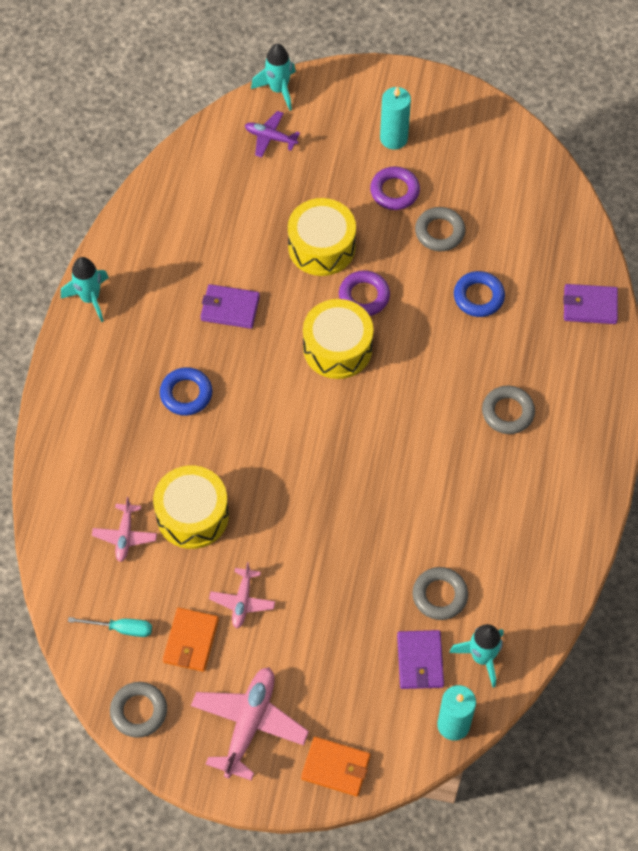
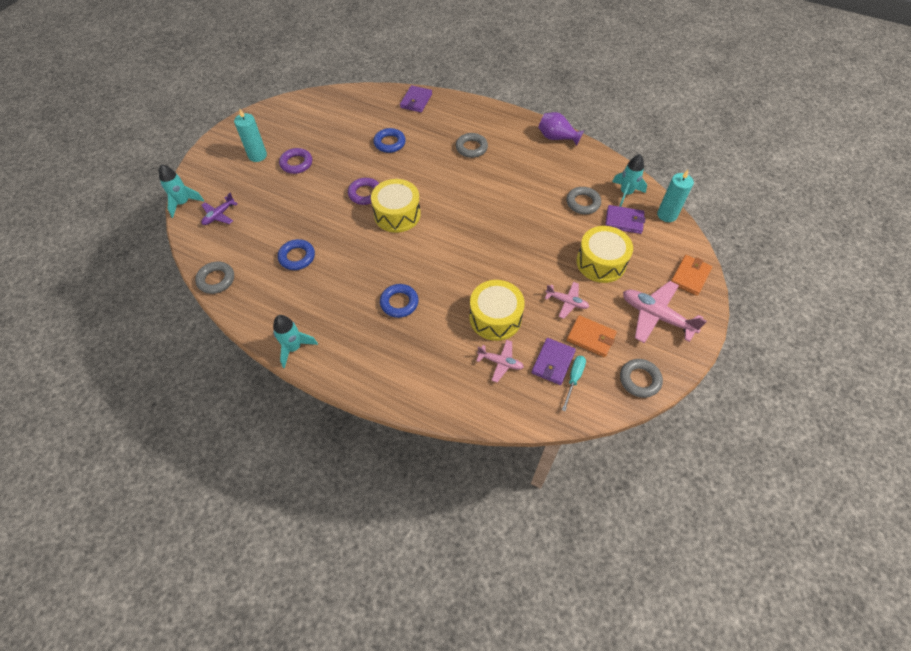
camera: 75 degrees left, 5 degrees down
purple wallet [201,284,260,329] -> purple wallet moved to [531,338,576,385]
yellow drum [288,198,356,276] -> yellow drum moved to [576,226,633,283]
grey ring [415,207,465,251] -> grey ring moved to [195,262,234,294]
none -> blue ring [278,239,315,270]
none -> purple vase [538,112,584,146]

